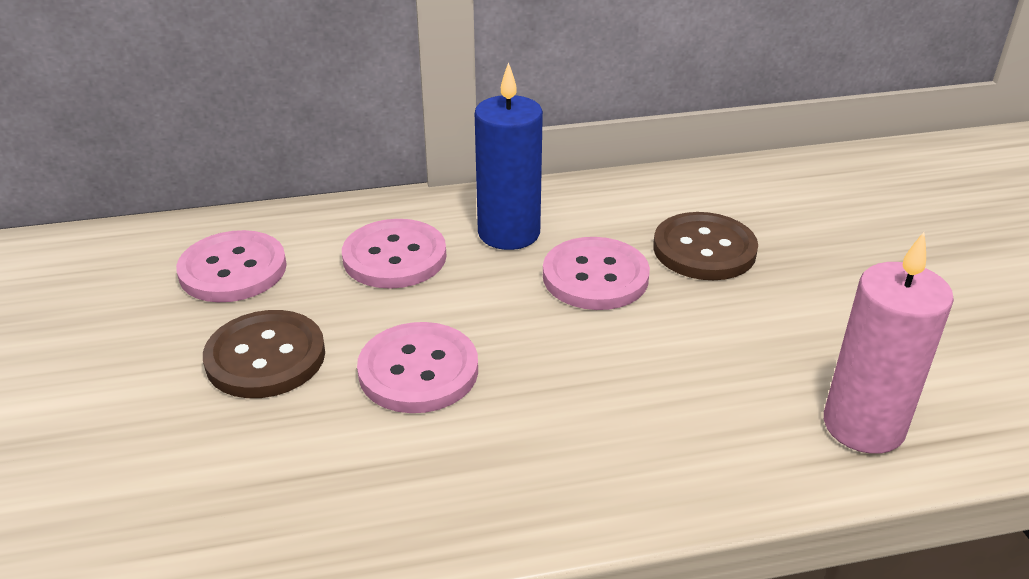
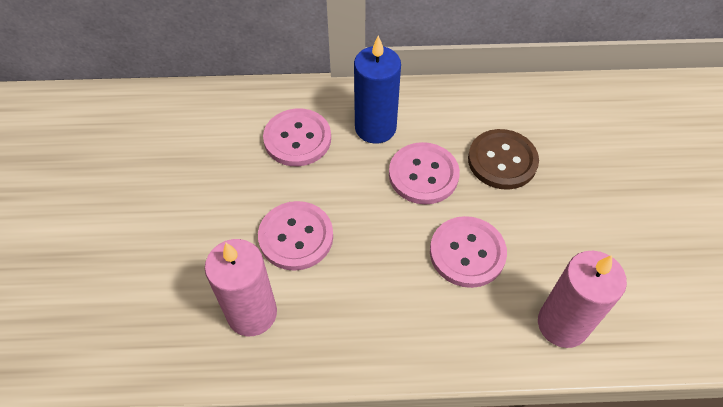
camera: 10 degrees right, 20 degrees up
pink button [176,230,287,302] -> pink button moved to [430,216,507,288]
brown button [203,310,325,398] -> none
none -> pink candle [205,239,277,336]

